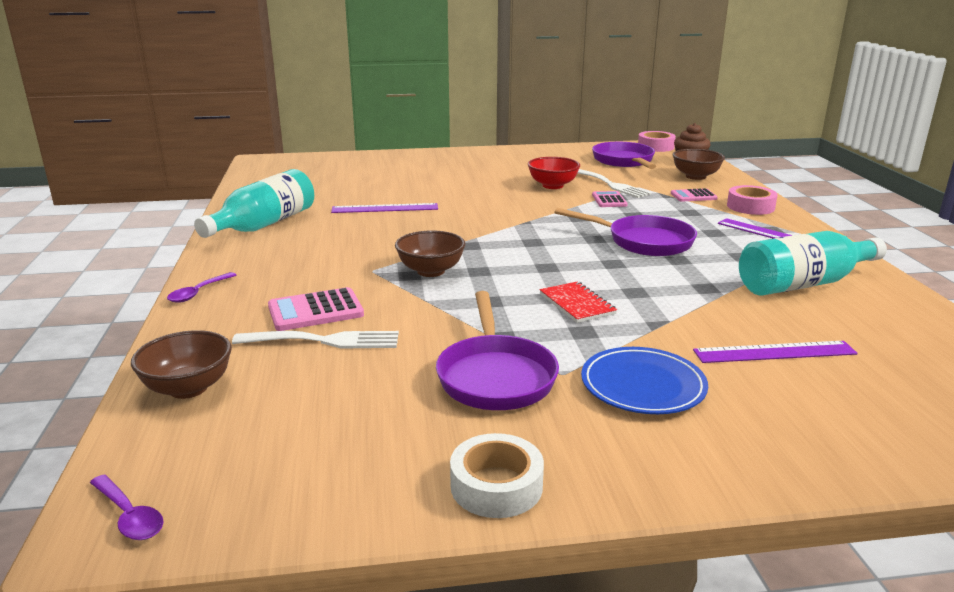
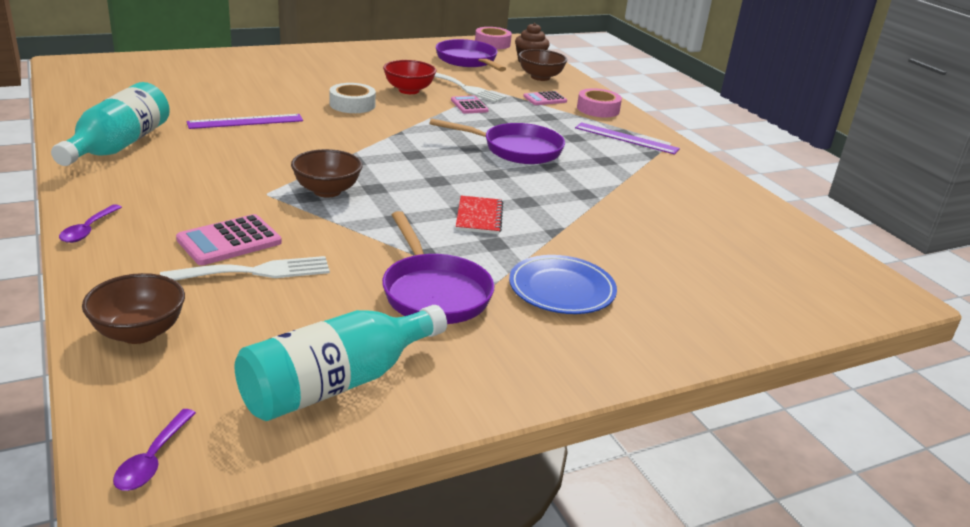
camera: 20 degrees left, 5 degrees up
purple spoon [90,474,164,540] -> purple spoon turned 75 degrees clockwise [113,409,196,491]
white tape [450,433,544,518] -> white tape moved to [330,83,376,113]
red notebook [540,281,617,323] -> red notebook turned 45 degrees clockwise [456,195,504,234]
purple ruler [693,341,858,363] -> none
turquoise bottle [739,231,887,296] -> turquoise bottle moved to [234,305,447,421]

